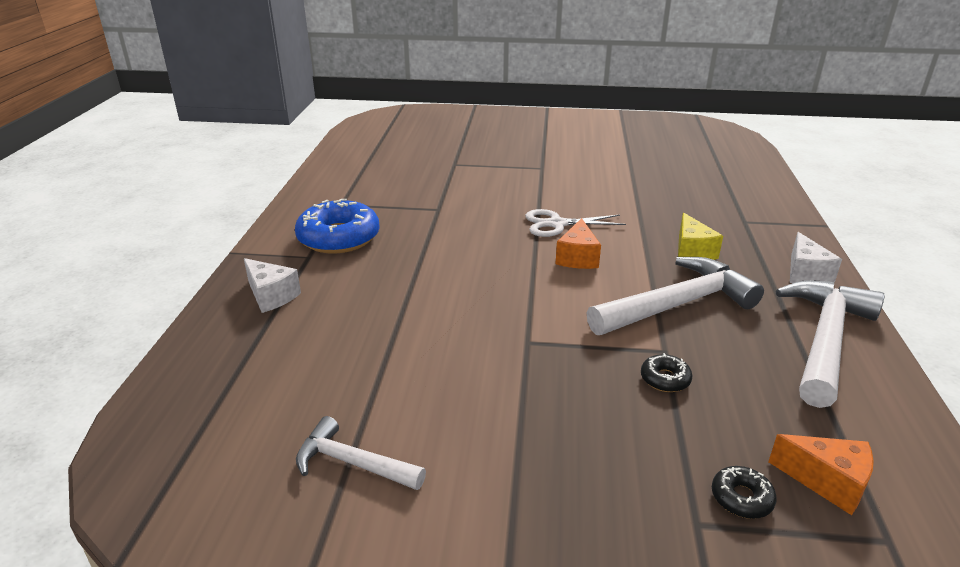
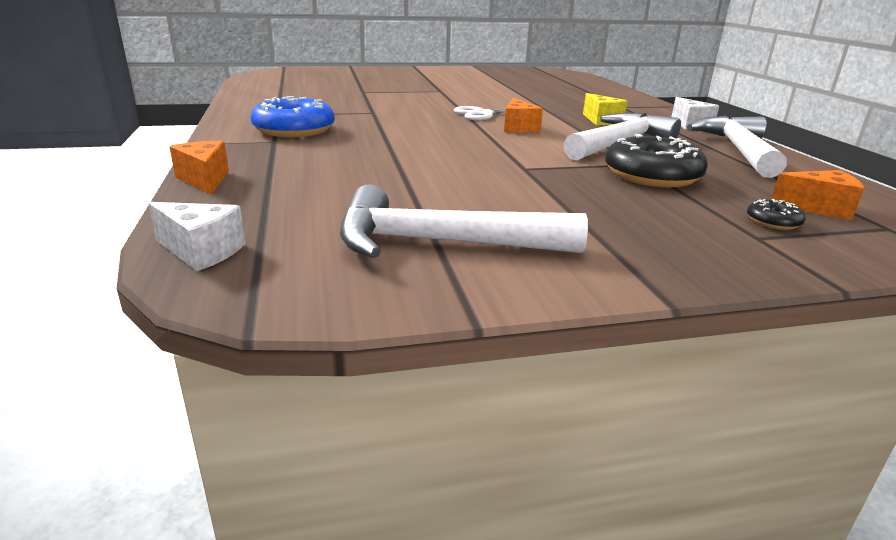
camera: 20 degrees left, 5 degrees down
white cheese [244,258,301,313] -> white cheese moved to [148,202,245,271]
white hammer [296,416,426,490] -> white hammer [340,184,588,258], size x1.78
black donut [641,353,692,392] -> black donut [605,134,708,187], size x2.23
none -> orange cheese [169,141,229,195]

